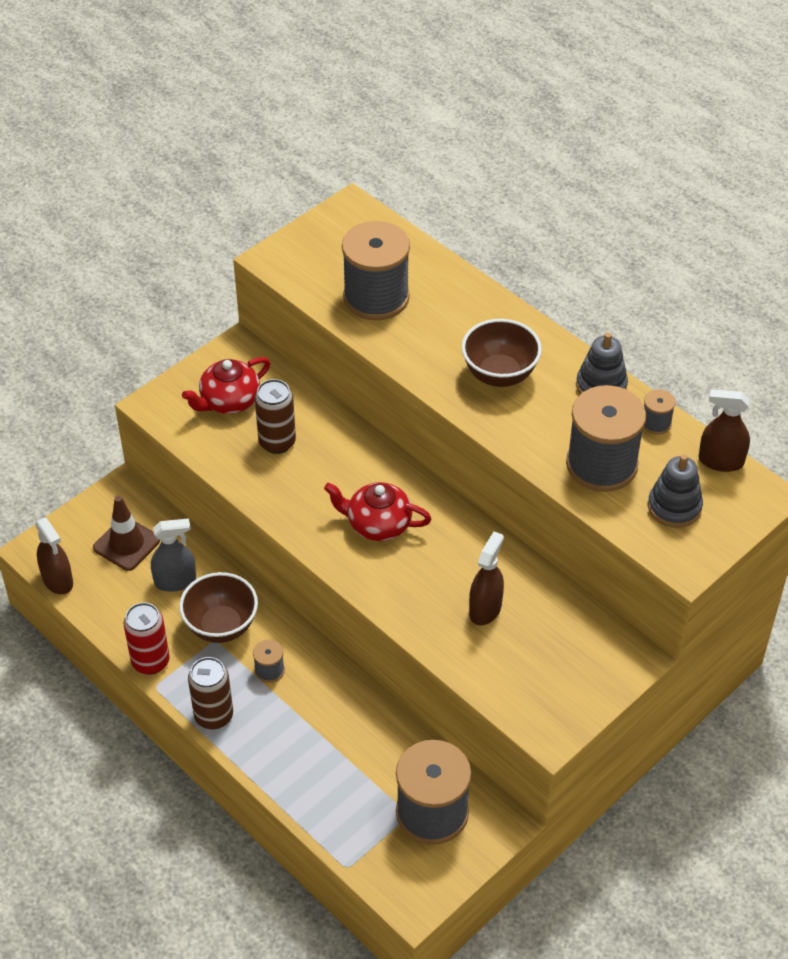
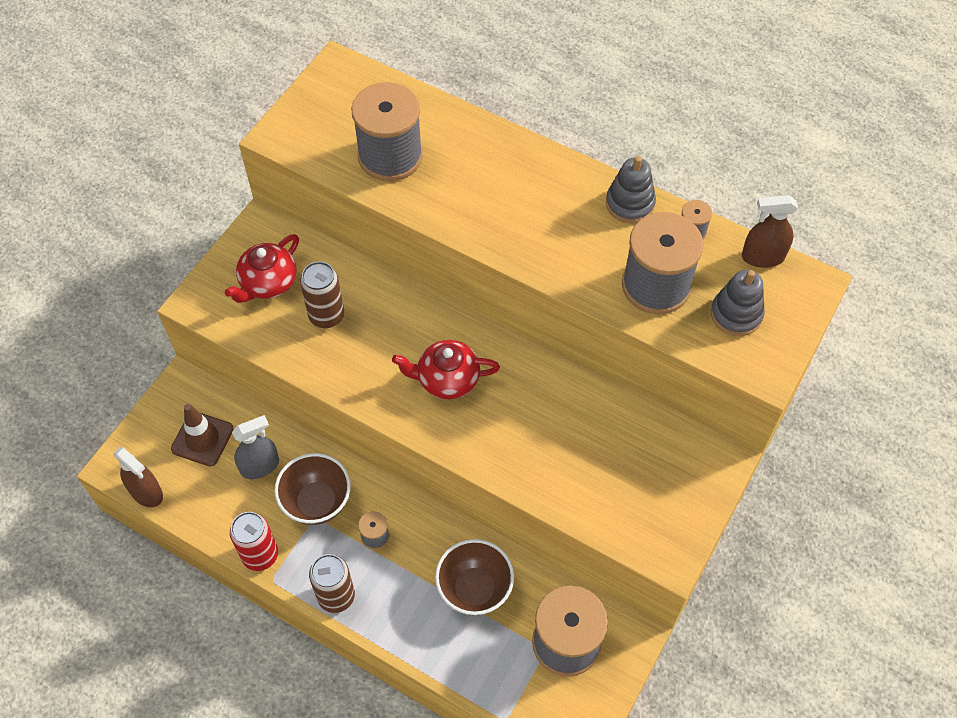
camera: 15 degrees left, 10 degrees up
brown bowl [462,319,542,387] -> brown bowl moved to [435,539,514,615]
brown spray bottle [469,531,504,625] -> none

